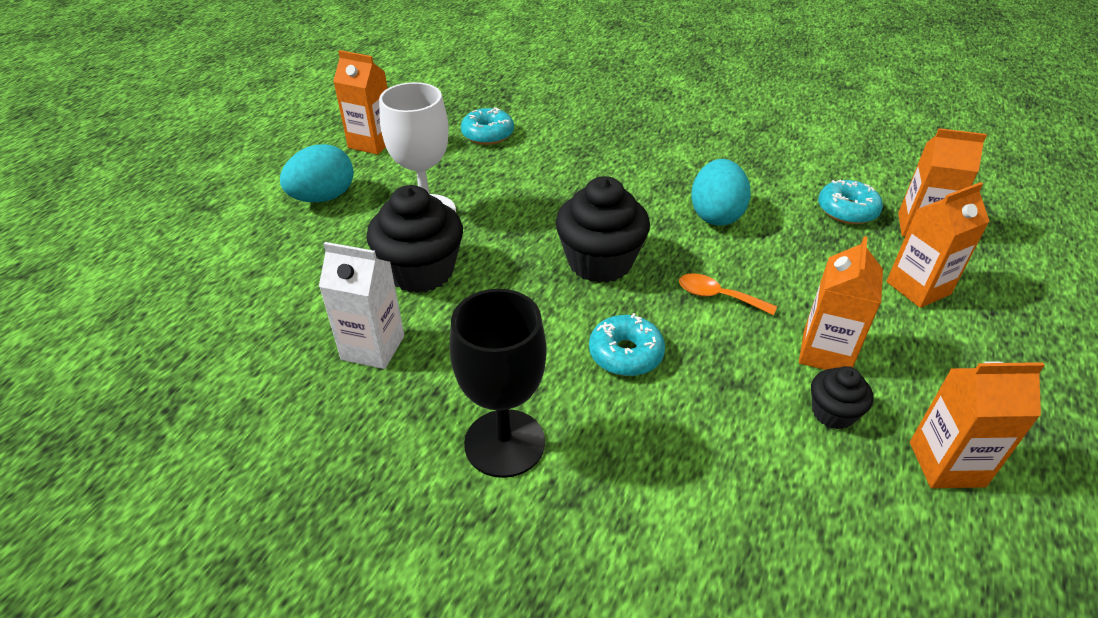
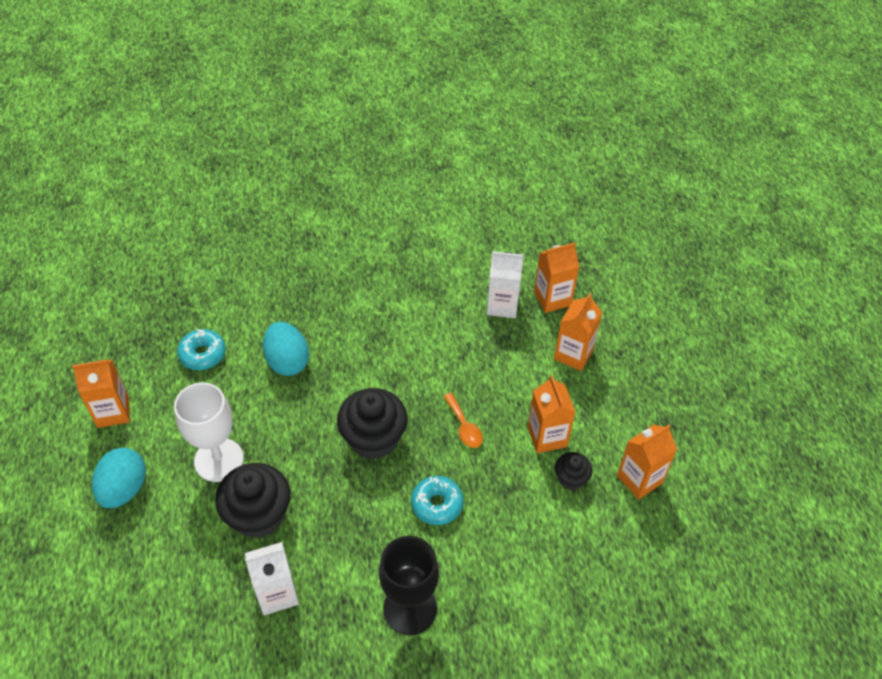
camera: 35 degrees left, 10 degrees up
orange spoon [679,273,777,315] -> orange spoon turned 105 degrees counterclockwise [443,393,483,448]
turquoise egg [691,159,751,225] -> turquoise egg moved to [263,322,309,376]
turquoise donut [818,180,883,224] -> white carton [487,251,524,318]

